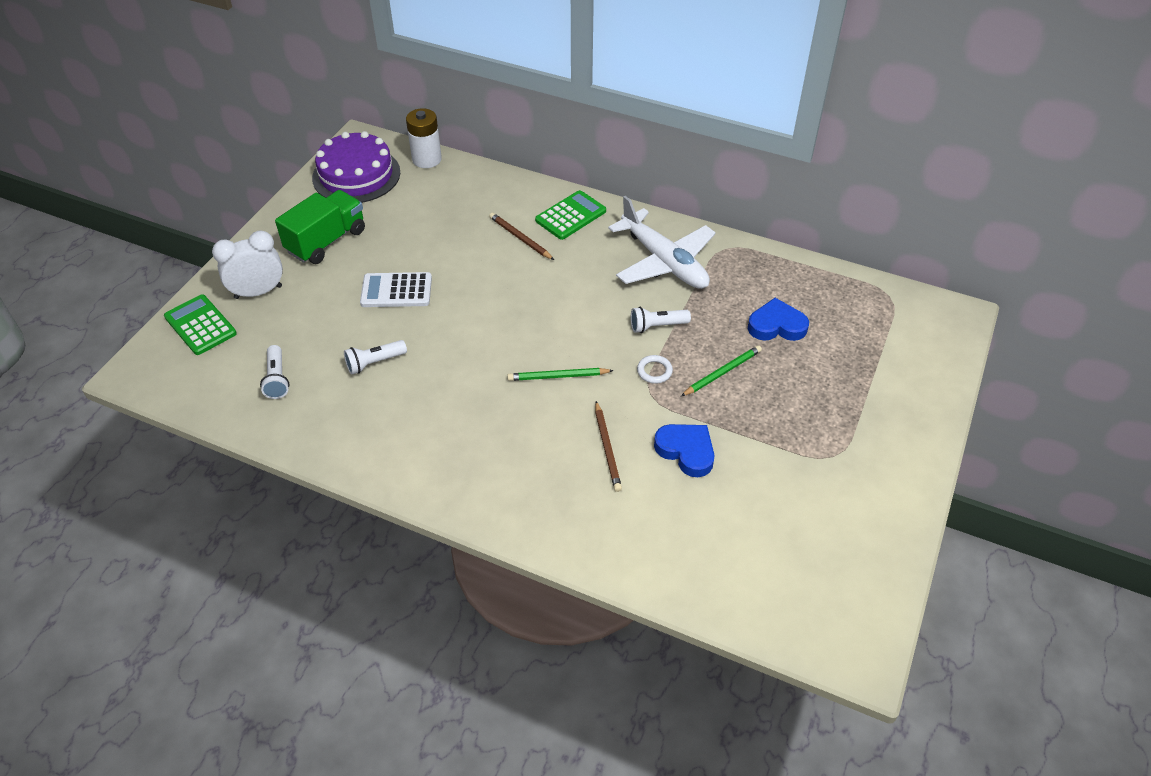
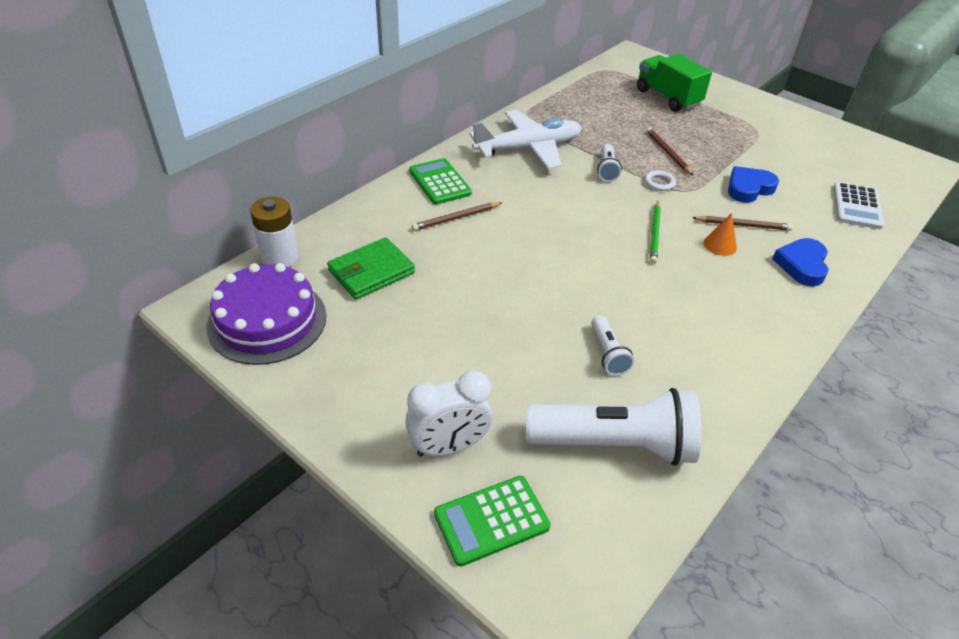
camera: 75 degrees left, 5 degrees down
white clock [212,230,283,299] -> white clock turned 105 degrees counterclockwise [405,371,493,457]
white flashlight [260,345,289,399] -> white flashlight [526,388,701,465], size x2.12
green truck [275,190,365,264] -> green truck moved to [637,54,712,112]
white calculator [360,272,432,307] -> white calculator moved to [833,182,885,229]
green pencil [681,345,762,396] -> brown pencil [646,127,693,175]
blue heart [748,298,809,341] -> blue heart moved to [772,238,829,287]
none -> green wallet [327,237,415,299]
none -> orange cone [704,213,737,256]

